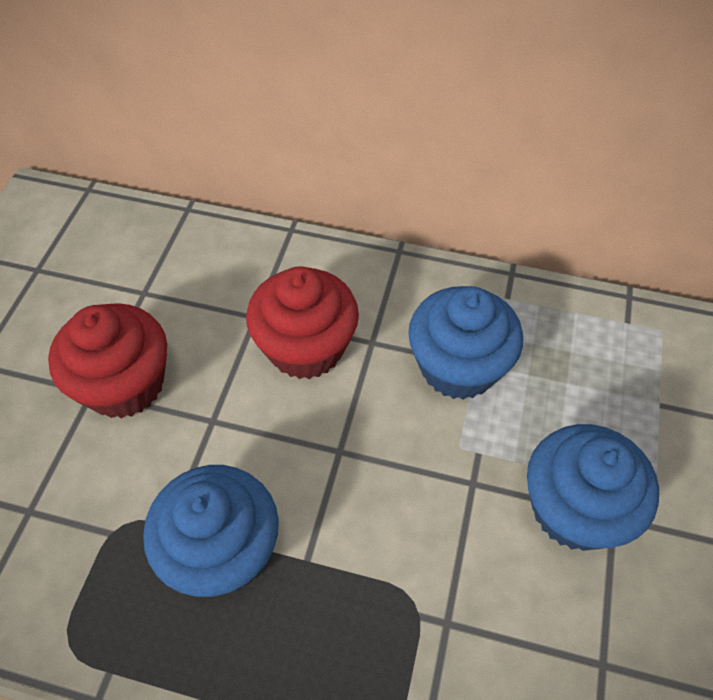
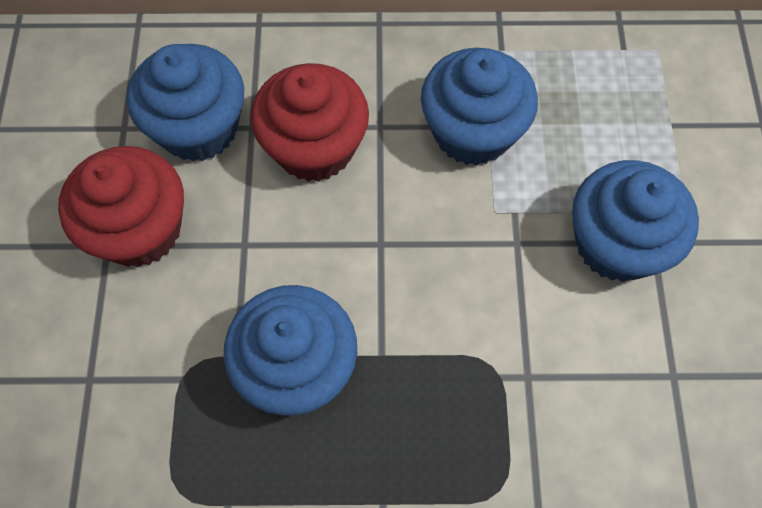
camera: 15 degrees left, 10 degrees up
none -> blue cupcake [127,44,244,161]

